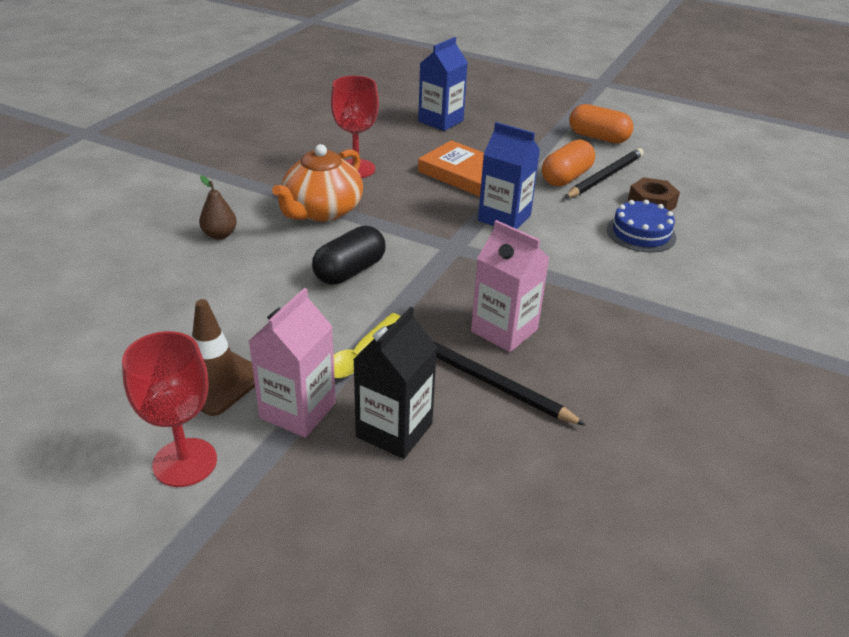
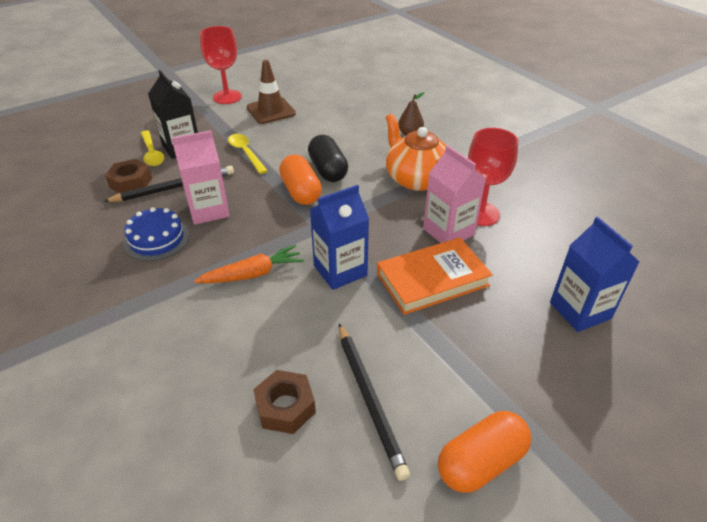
camera: 120 degrees right, 5 degrees up
pink carton [249,288,336,438] -> pink carton moved to [423,145,486,243]
orange capsule [542,139,595,187] -> orange capsule moved to [279,155,322,205]
blue cake [607,200,677,252] -> blue cake moved to [124,207,189,261]
none -> brown nut [105,159,152,193]
none -> yellow spoon [141,131,164,166]
none -> orange carrot [194,245,304,283]

